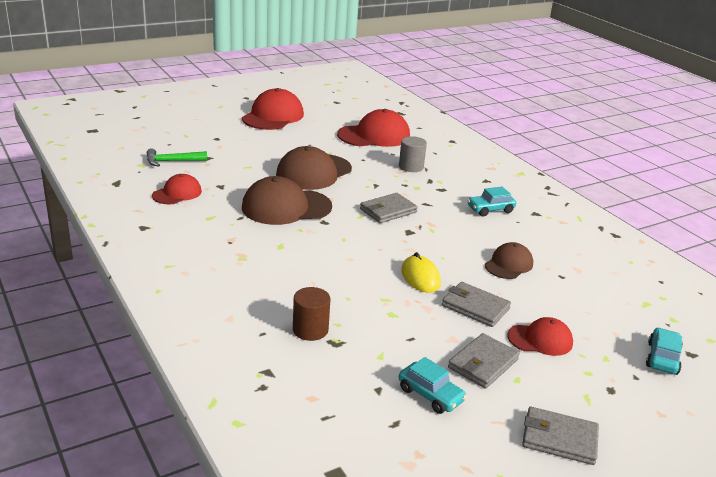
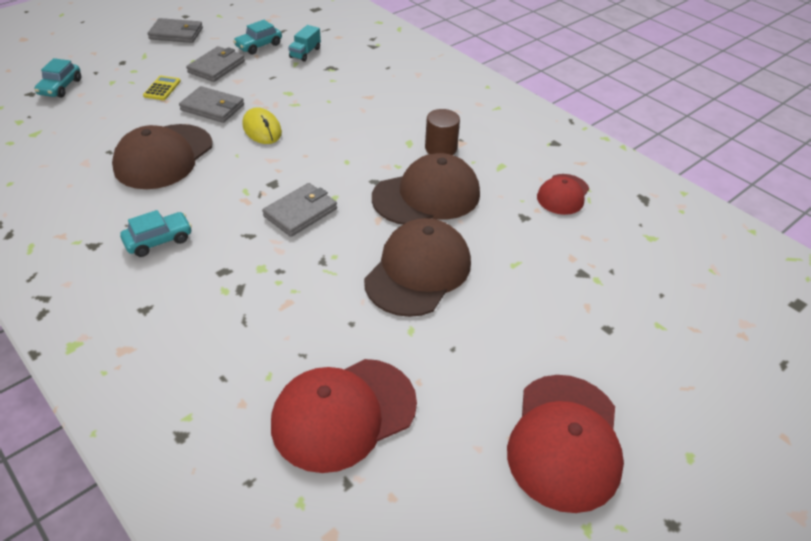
camera: 170 degrees right, 15 degrees up
green hammer [147,148,207,167] -> none
brown cylinder [293,287,330,341] -> brown cylinder moved to [425,109,460,155]
grey cylinder [399,136,427,172] -> none
turquoise car [399,357,467,414] -> turquoise car turned 75 degrees counterclockwise [233,20,282,55]
brown cap [485,242,533,279] -> brown cap [112,124,213,189], size x1.74
red cap [507,317,573,356] -> yellow calculator [143,76,181,100]
none -> turquoise truck [288,25,321,62]

